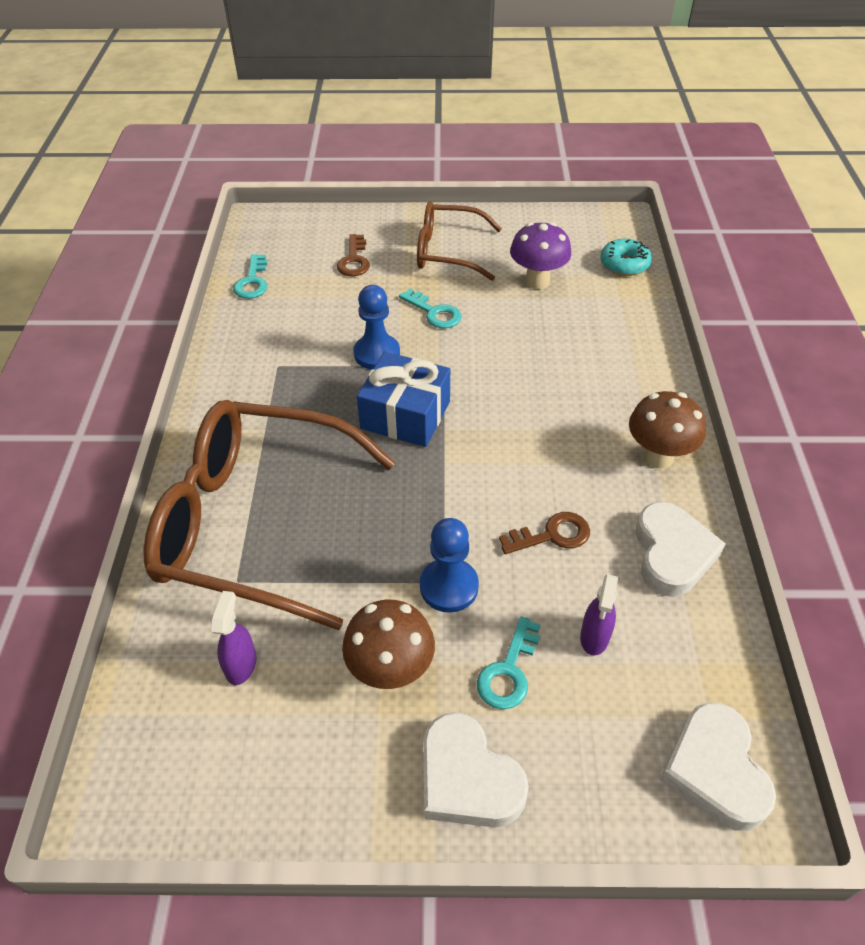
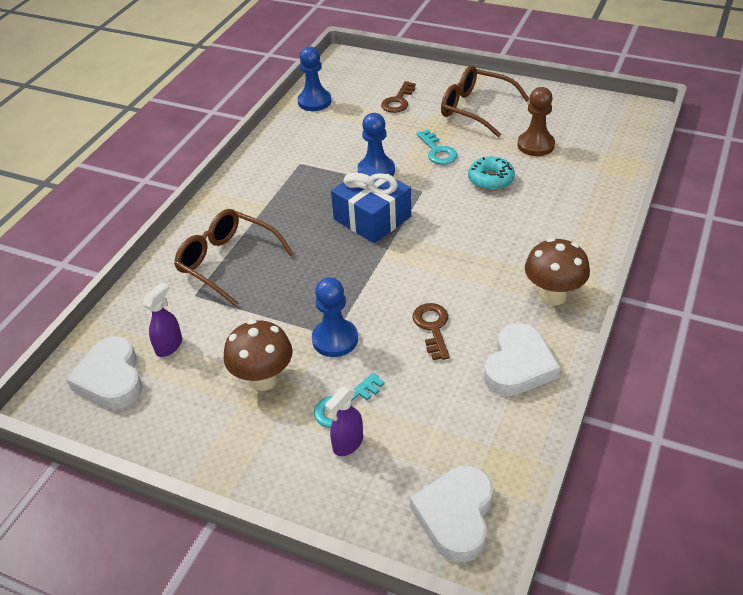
camera: 25 degrees right, 5 degrees down
brown glasses [143,400,395,630] -> brown glasses [174,209,294,307], size x0.57
turquoise key [233,254,268,299] -> blue pawn [297,46,331,111]
white heart [423,712,529,828] -> white heart moved to [66,336,143,409]
brown key [499,512,590,554] -> brown key turned 105 degrees counterclockwise [412,303,450,360]
purple mushroom [510,222,571,289] -> brown pawn [518,87,555,156]
purple spray bottle [580,574,618,656] -> purple spray bottle moved to [325,386,363,456]
turquoise donut [600,239,652,276] -> turquoise donut moved to [468,157,515,191]

